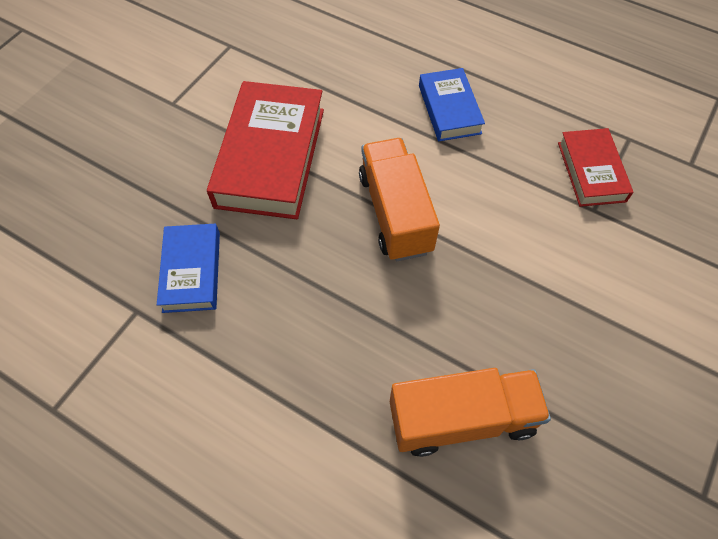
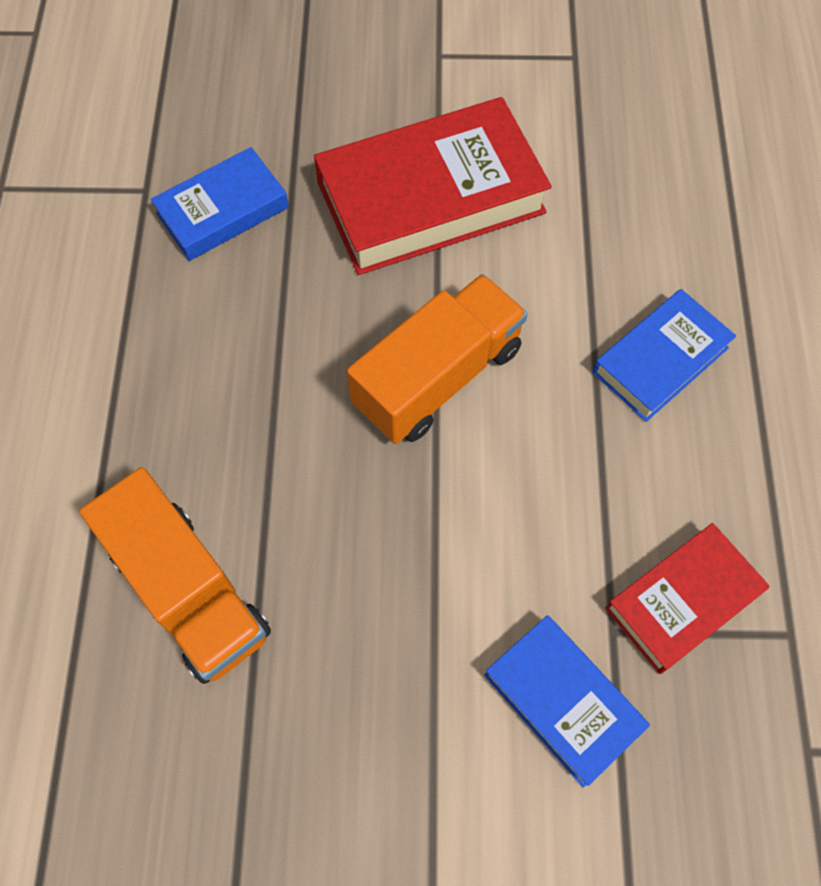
camera: 60 degrees right, 5 degrees up
none -> blue book [484,615,650,788]

